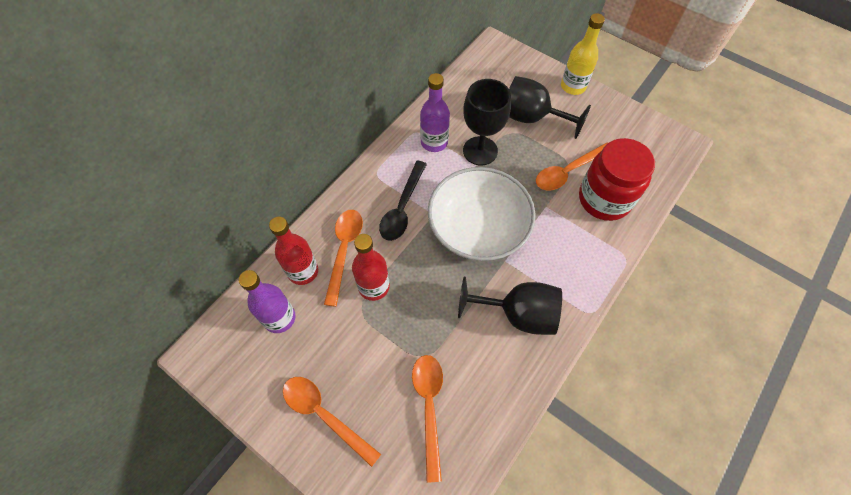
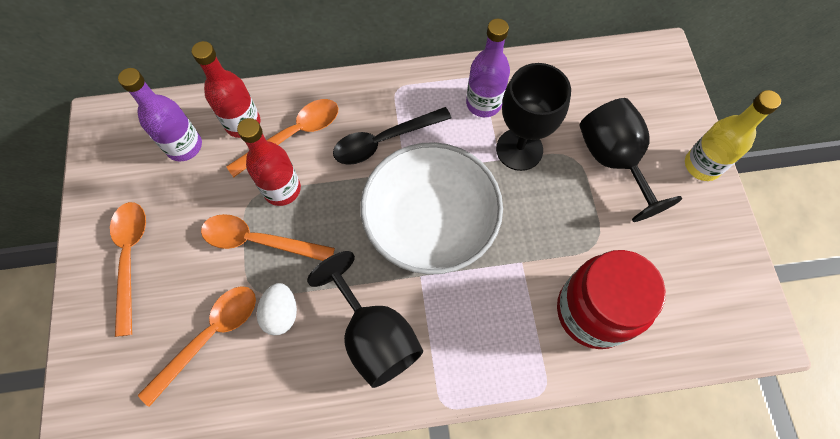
camera: 45 degrees right, 5 degrees up
orange spoon [536,142,608,191] -> orange spoon moved to [201,214,335,261]
none -> white egg [257,283,297,335]

